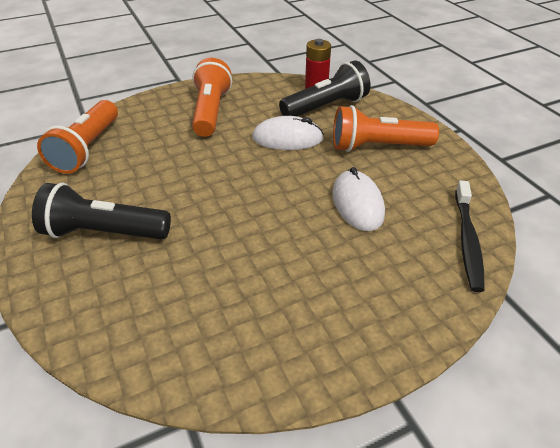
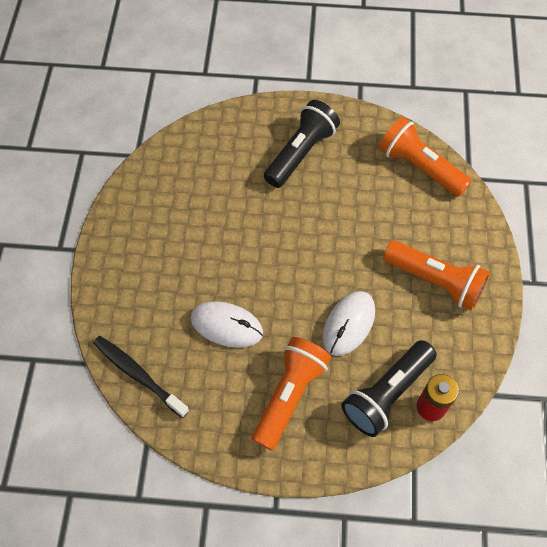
camera: 120 degrees right, 20 degrees up
black flashlight [279,60,370,117] -> black flashlight turned 45 degrees clockwise [341,340,437,437]

